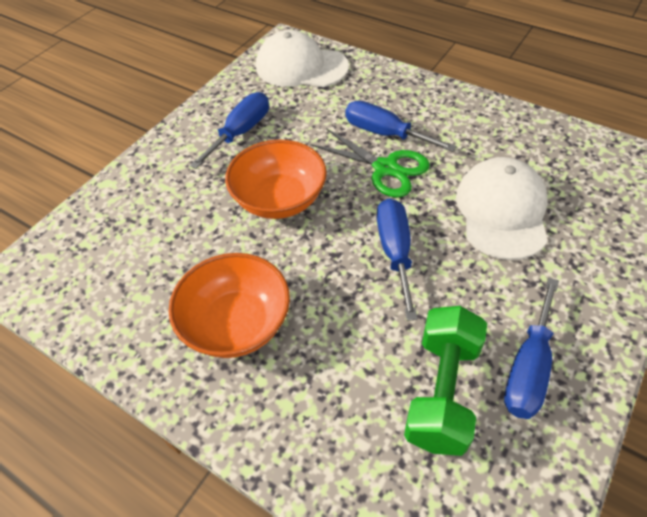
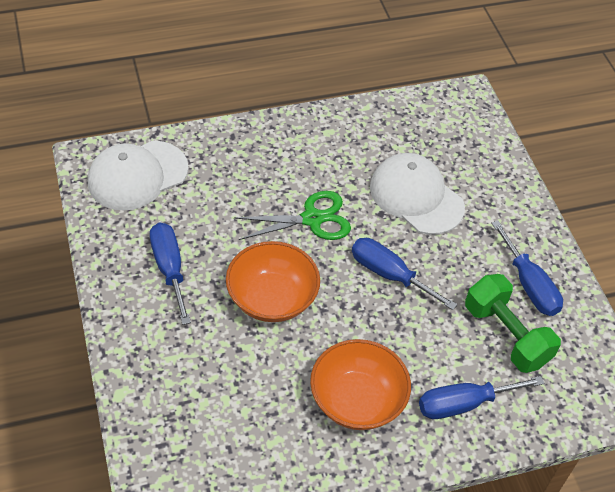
camera: 55 degrees left, 0 degrees up
blue screwdriver [345,101,457,152] -> blue screwdriver moved to [419,376,545,419]

